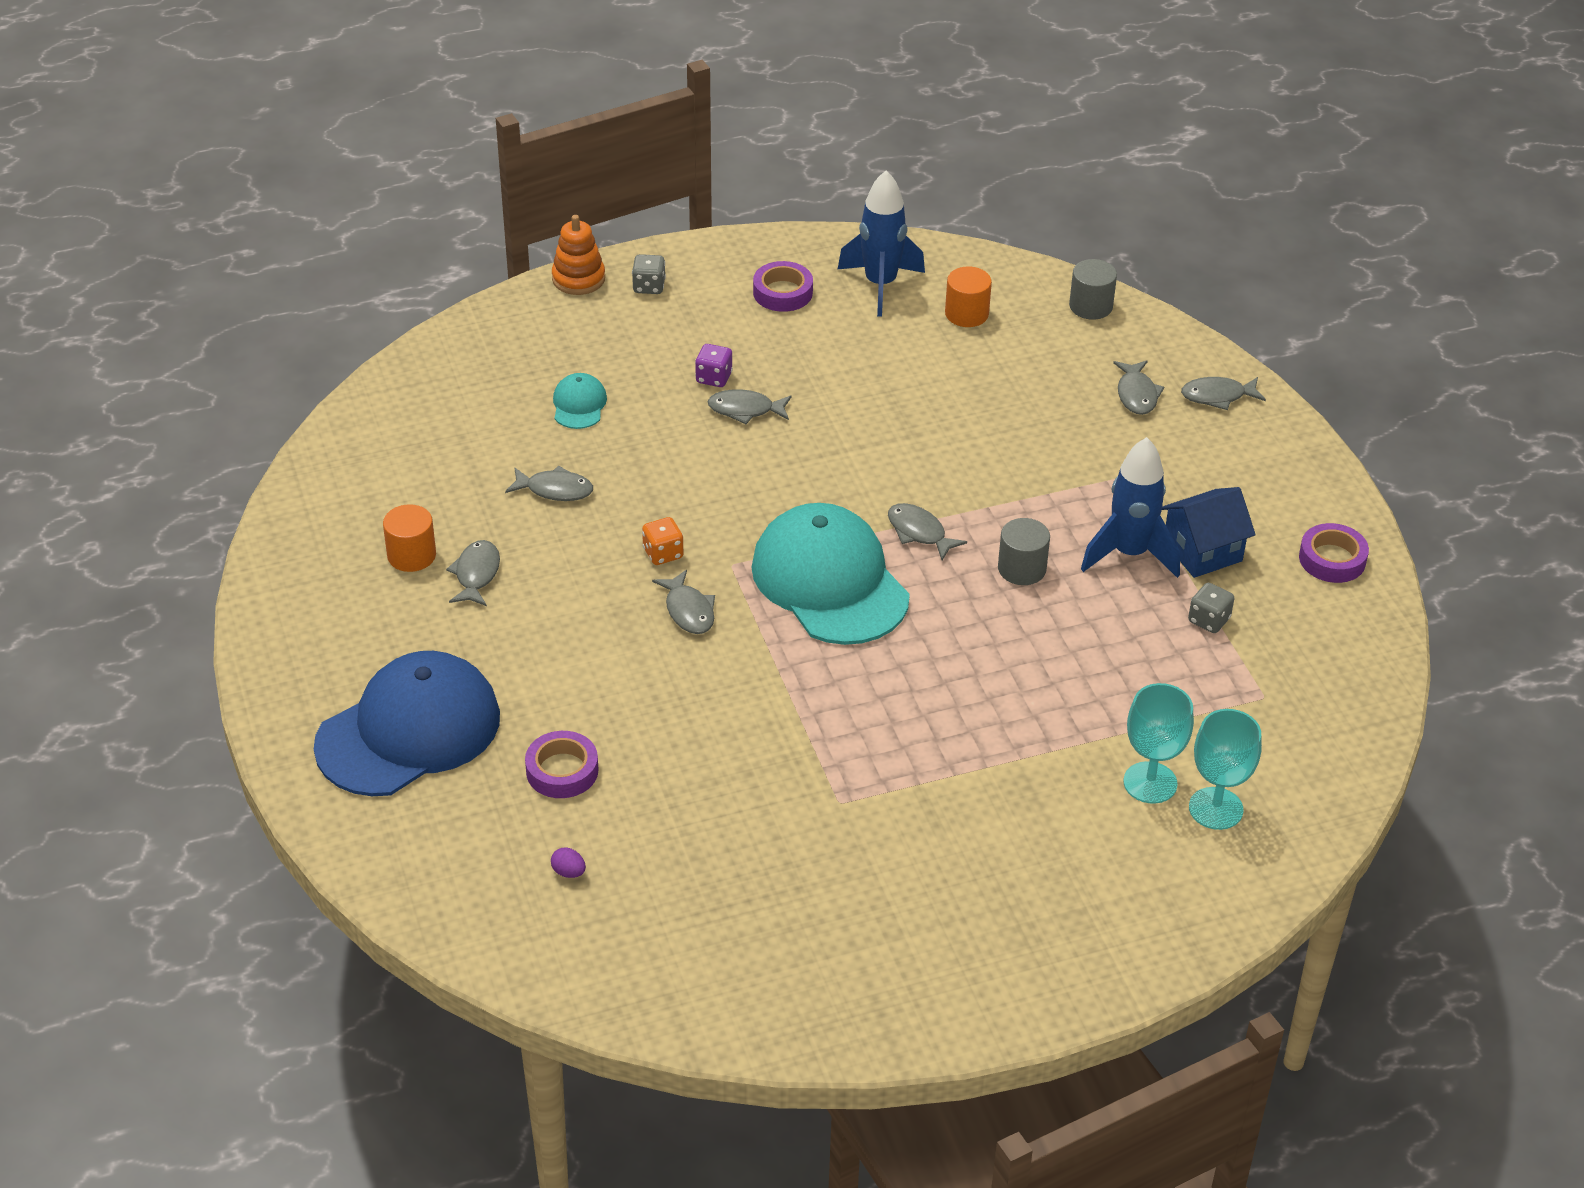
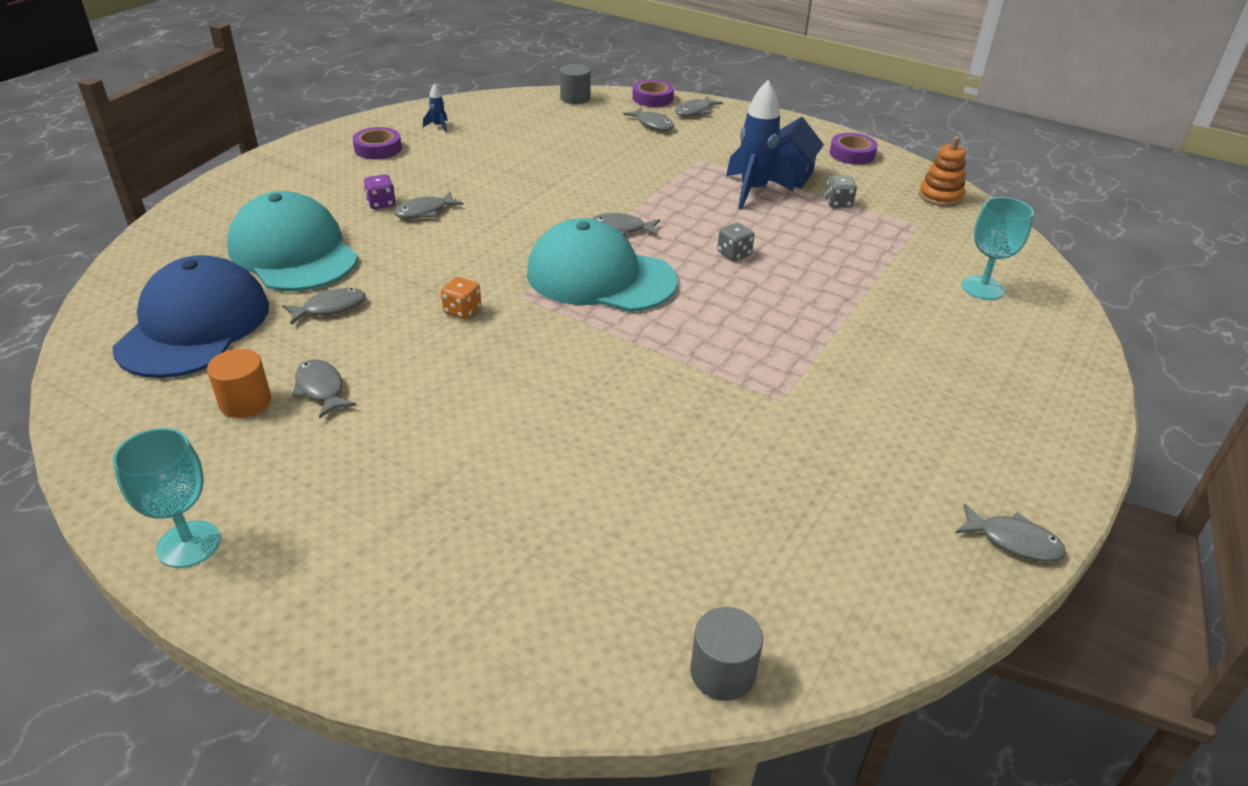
camera: 40 degrees left, 5 degrees down
blue cap [314,651,500,796] -> blue cap moved to [112,255,269,378]
purple tape [525,731,599,798] -> purple tape moved to [632,80,674,107]
purple egg [551,847,586,878] -> none
orange stacking toy [552,215,605,295] -> orange stacking toy moved to [919,136,966,207]
turquoise cap [553,373,607,429] -> turquoise cap [227,191,358,291], size x2.33
grey dice [632,254,666,294] -> grey dice moved to [717,223,755,261]
grey fish [652,570,715,634] -> grey fish moved to [955,503,1066,562]
blue rocket [837,171,925,317] -> blue rocket [423,84,448,132], size x0.43
orange cylinder [945,267,992,327] -> none
grey cylinder [998,518,1050,585] -> grey cylinder moved to [690,607,763,701]
turquoise goblet [1123,683,1194,804] -> turquoise goblet moved to [113,428,221,568]

